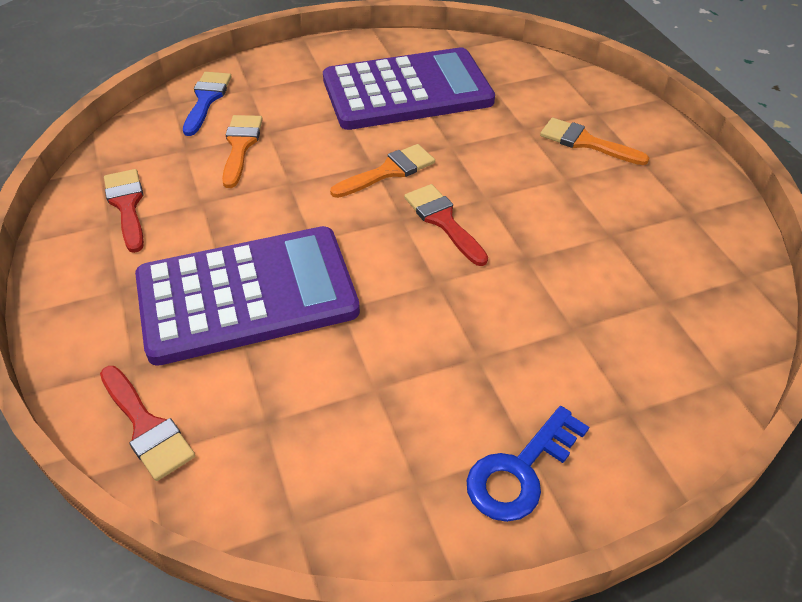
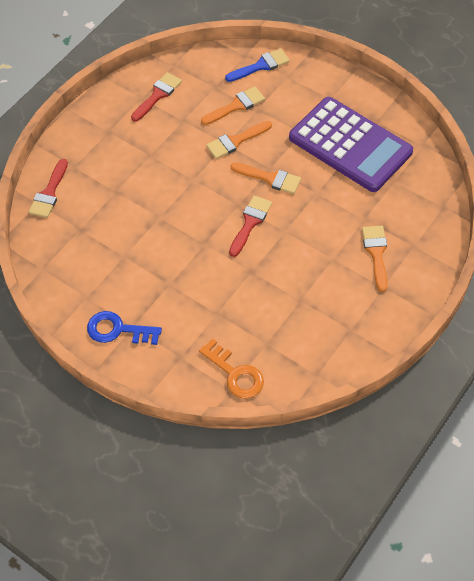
camera: 60 degrees right, 10 degrees up
purple calculator [135,226,360,366] -> none
none -> orange key [199,338,264,398]
none -> orange brush [206,121,272,159]

